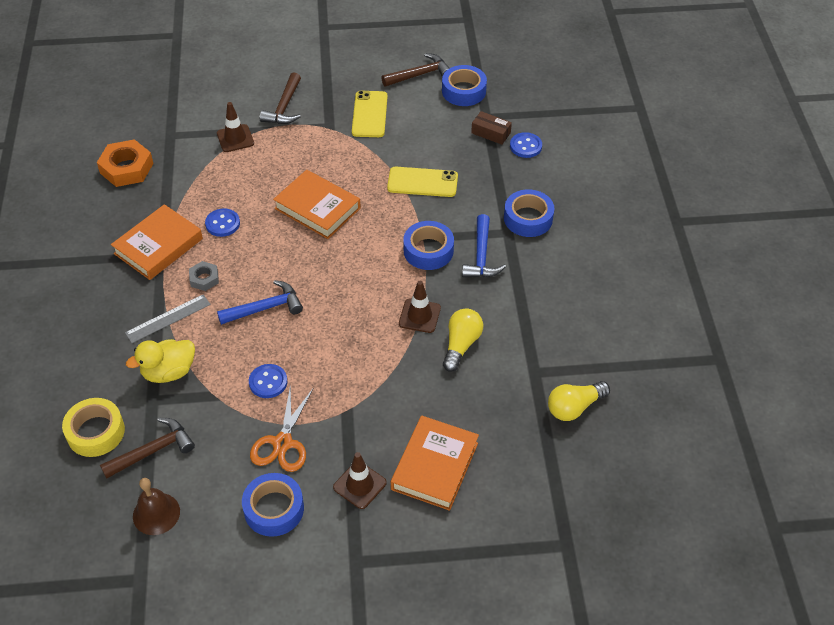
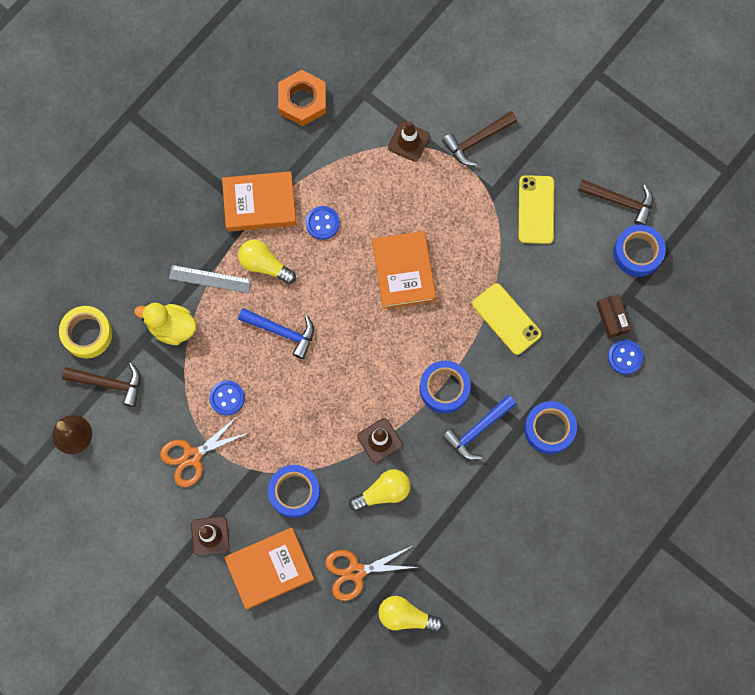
camera: 45 degrees right, 25 degrees up
grey nut [189,261,219,291] -> yellow light bulb [238,240,296,284]
blue tape [242,473,304,537] -> blue tape moved to [268,465,320,518]
yellow phone [352,91,388,137] -> yellow phone turned 45 degrees counterclockwise [519,175,554,244]
none -> orange scissors [325,546,418,601]

